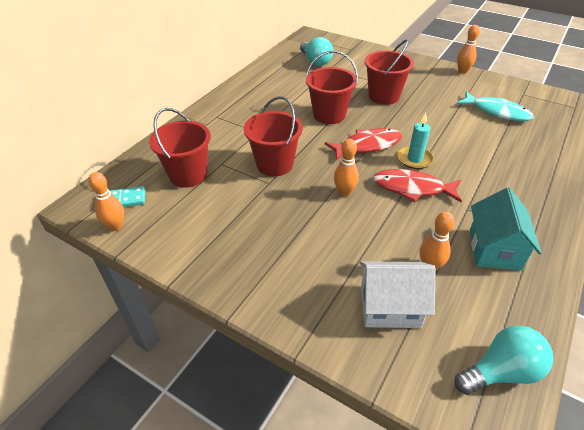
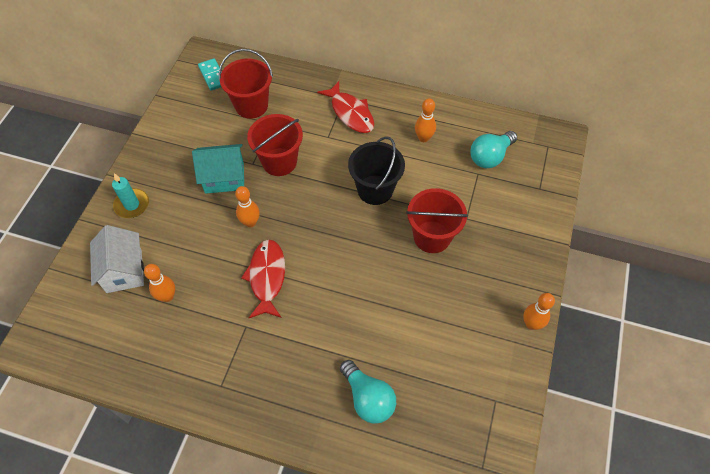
camera: 75 degrees right, 15 degrees up
orange bowling pin [88,172,124,231] -> orange bowling pin moved to [415,98,436,142]
red bucket [305,51,358,124] -> black bucket [348,137,405,205]
red fish [325,128,402,160] -> red fish moved to [317,81,374,133]
turquoise candle [397,113,434,169] -> turquoise candle moved to [112,173,149,218]
turquoise light bulb [455,325,553,395] -> turquoise light bulb moved to [340,360,396,424]
turquoise fish [457,91,534,121] -> none
turquoise house [470,187,541,271] -> turquoise house moved to [192,144,244,194]

